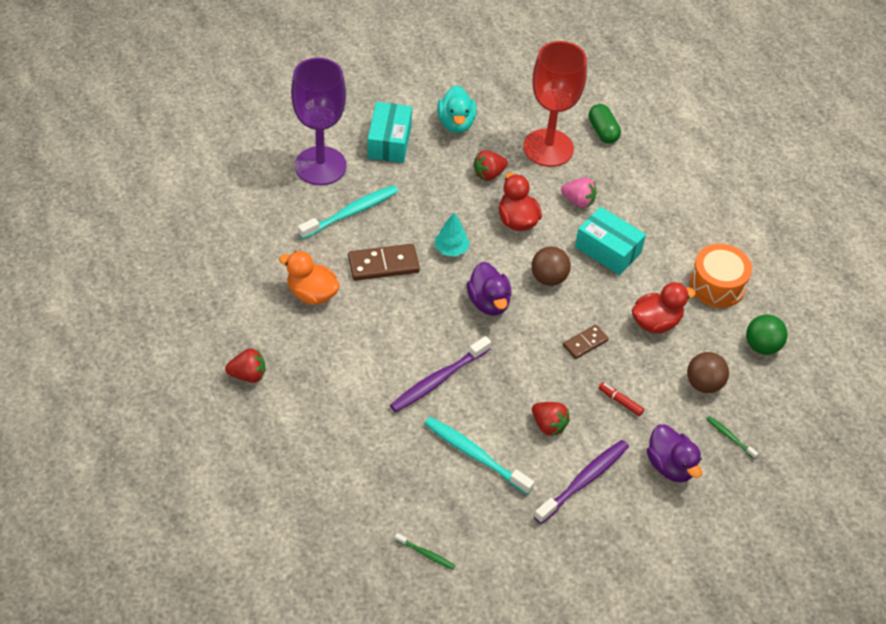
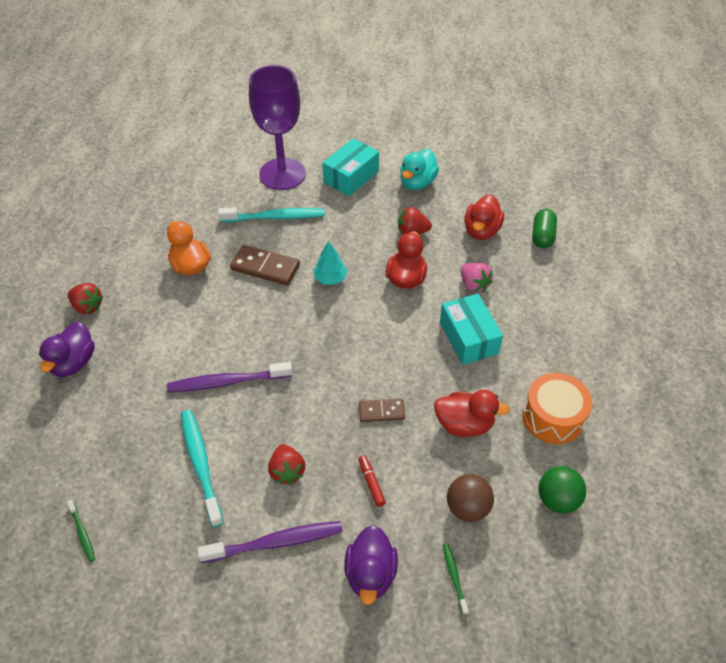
camera: 35 degrees right, 0 degrees up
purple duck [467,262,512,316] -> purple duck moved to [39,321,95,377]
red goblet [523,41,587,167] -> red duck [464,195,504,240]
brown ball [531,247,571,286] -> none

